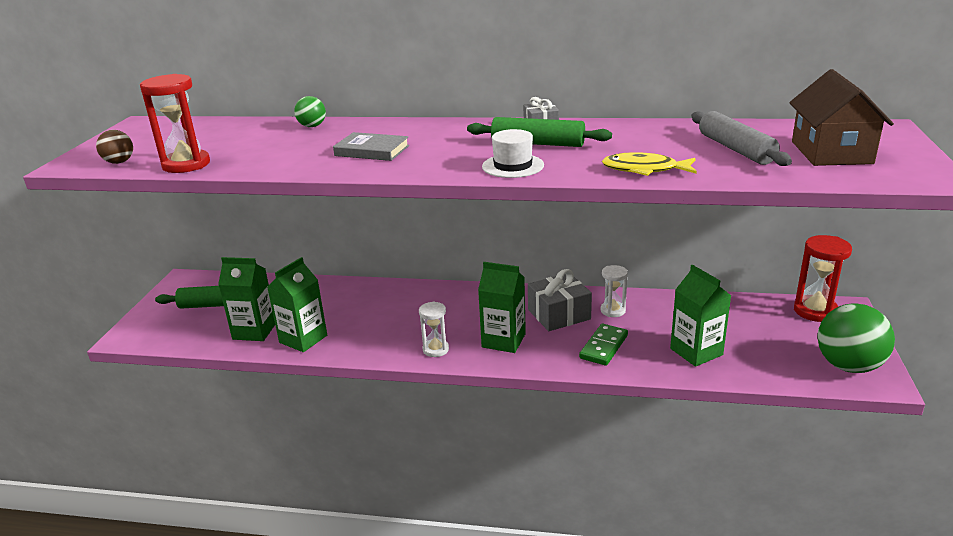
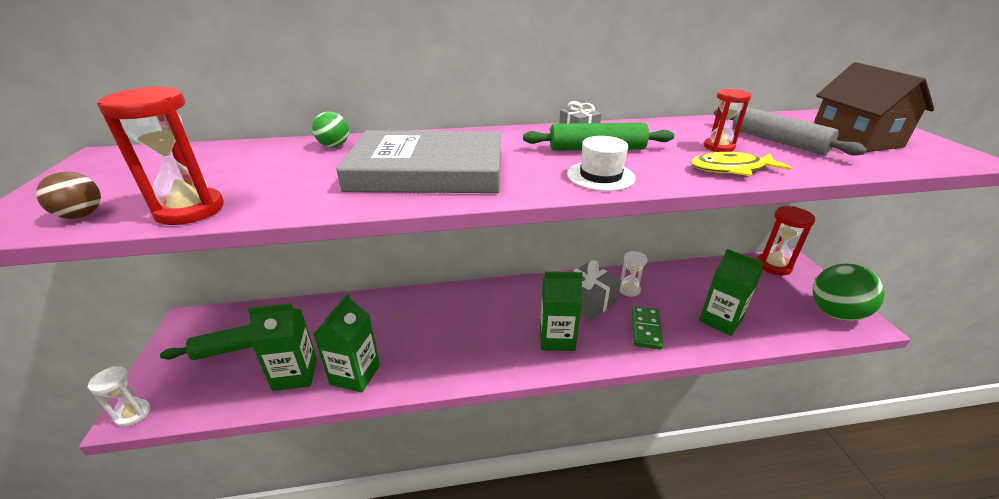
camera: 20 degrees left, 5 degrees up
grey book [333,132,409,161] -> grey book [336,130,501,193], size x2.03
white hourglass [419,301,449,357] -> white hourglass moved to [87,366,151,427]
none -> red hourglass [704,89,751,152]

